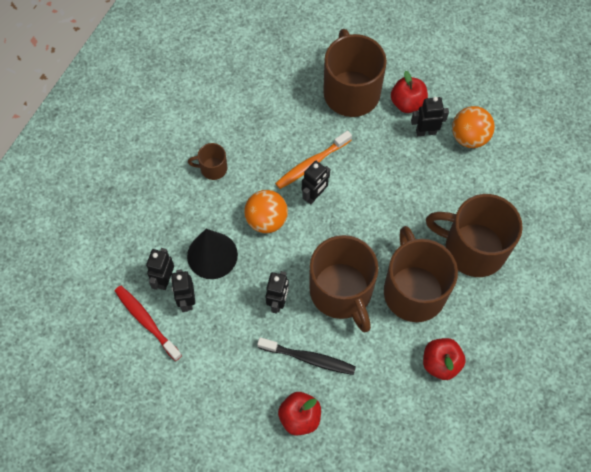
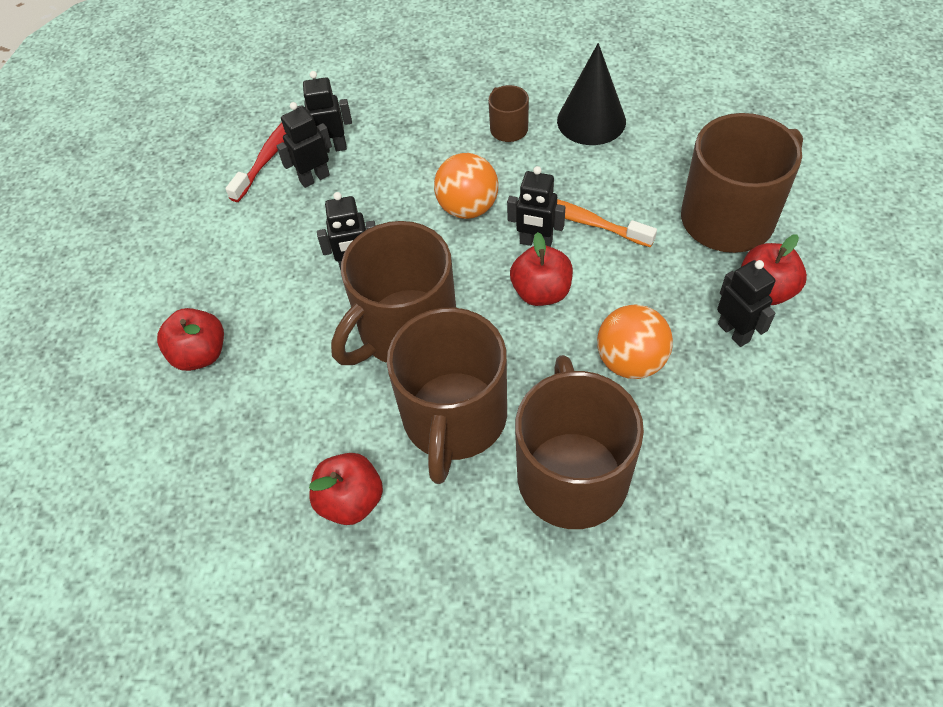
camera: 70 degrees right, 10 degrees down
black cone [187,229,238,279] -> black cone moved to [557,43,626,145]
black toothbrush [257,337,356,375] -> none
brown mug [384,226,458,322] -> brown mug turned 135 degrees clockwise [387,308,507,484]
orange ball [452,106,495,148] -> orange ball moved to [597,305,673,379]
none -> red apple [510,232,573,306]

